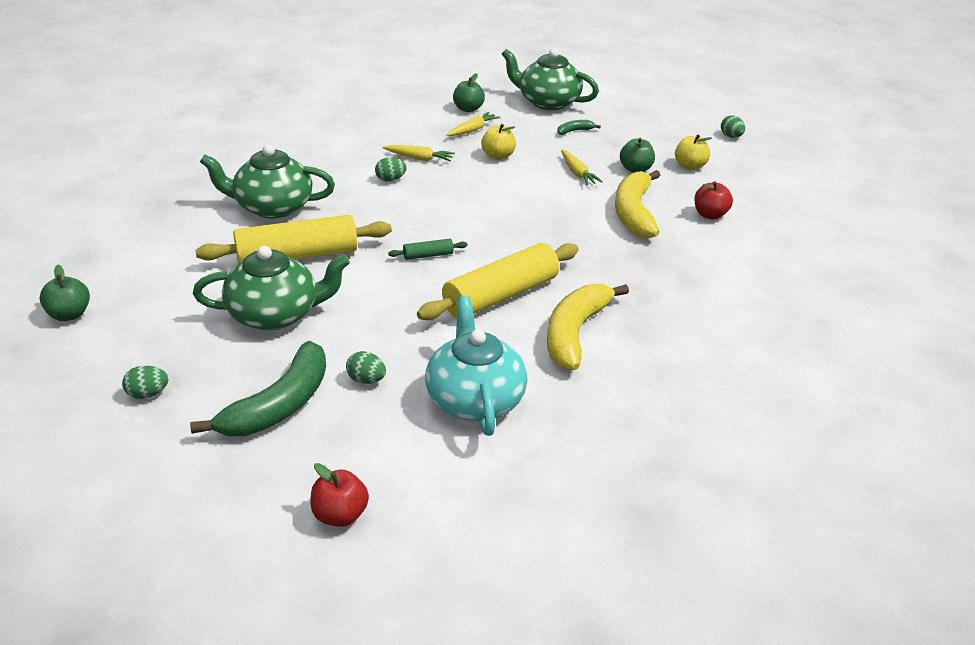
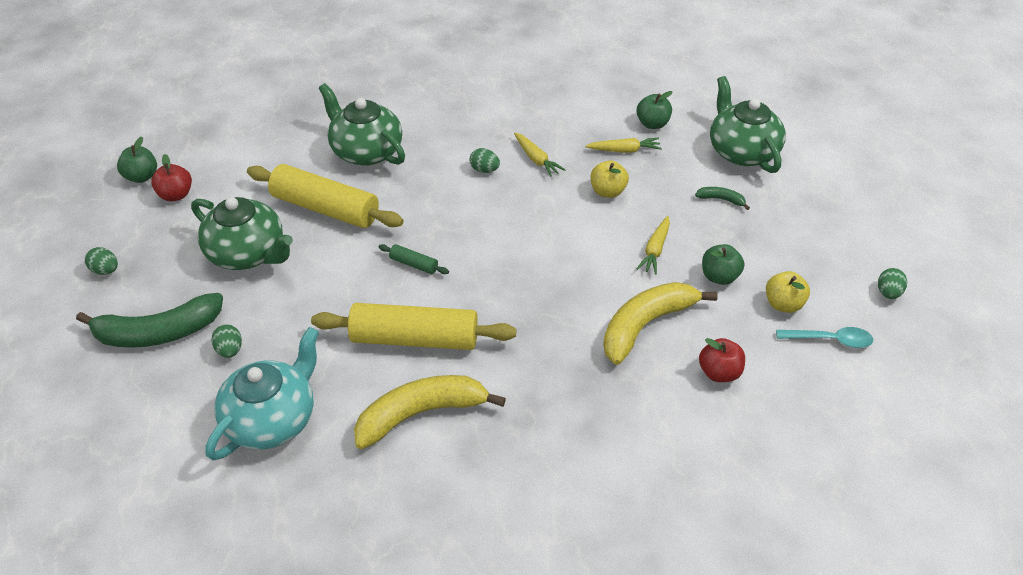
camera: 45 degrees right, 10 degrees up
red apple [310,463,369,527] -> red apple moved to [151,154,192,201]
none -> turquoise spoon [776,327,873,348]

